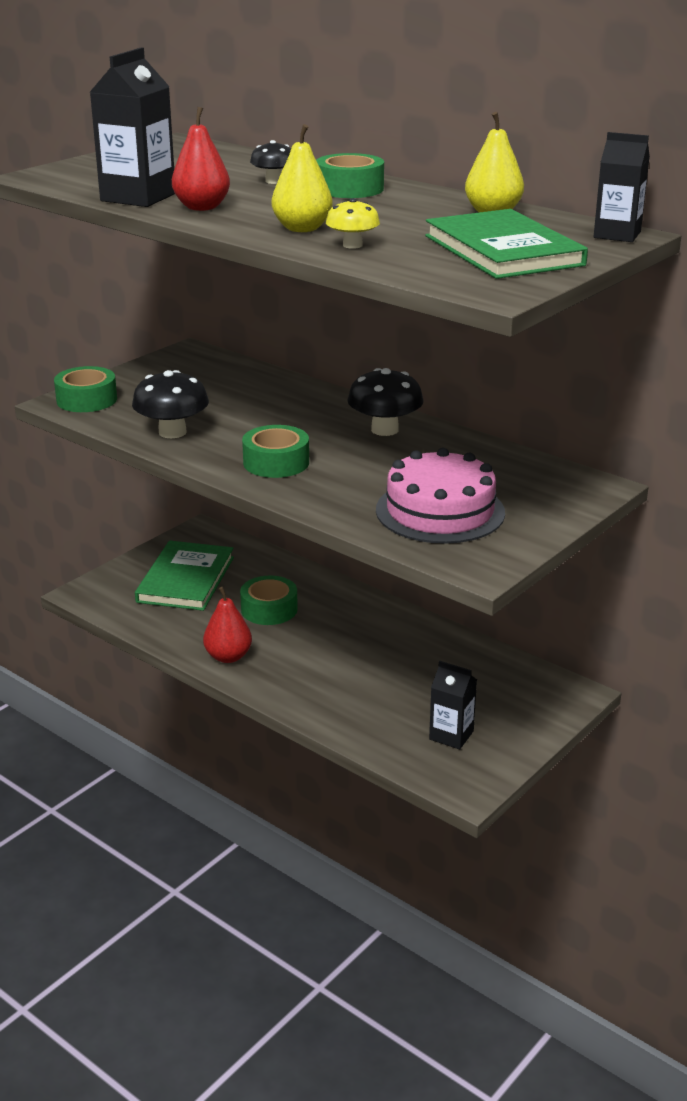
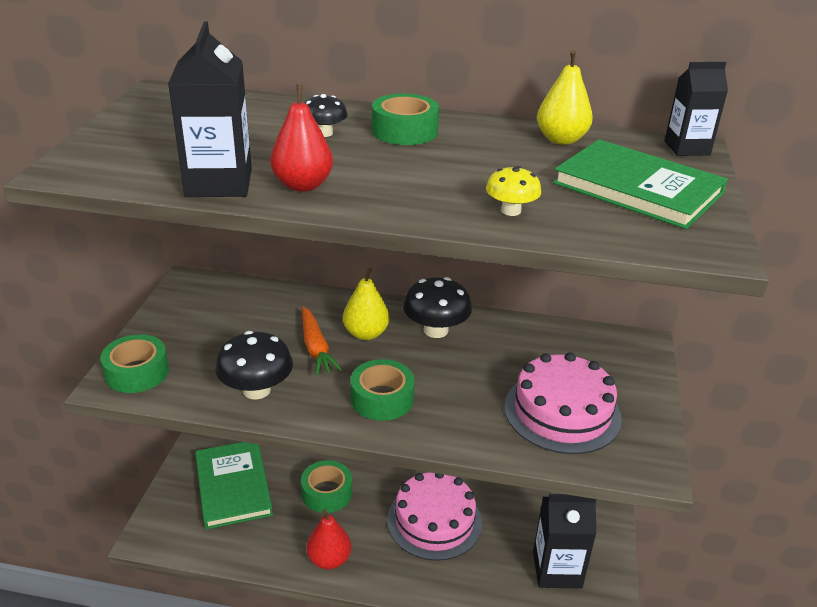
camera: 30 degrees left, 5 degrees up
yellow pear [272,124,333,232] -> yellow pear moved to [343,268,389,340]
black carton [429,661,477,749] -> black carton [533,494,596,589], size x1.53
none -> orange carrot [302,307,342,376]
none -> pink cake [387,472,482,561]

